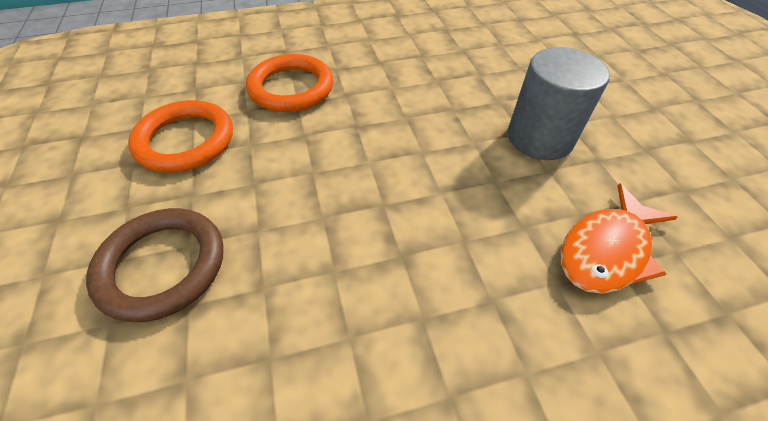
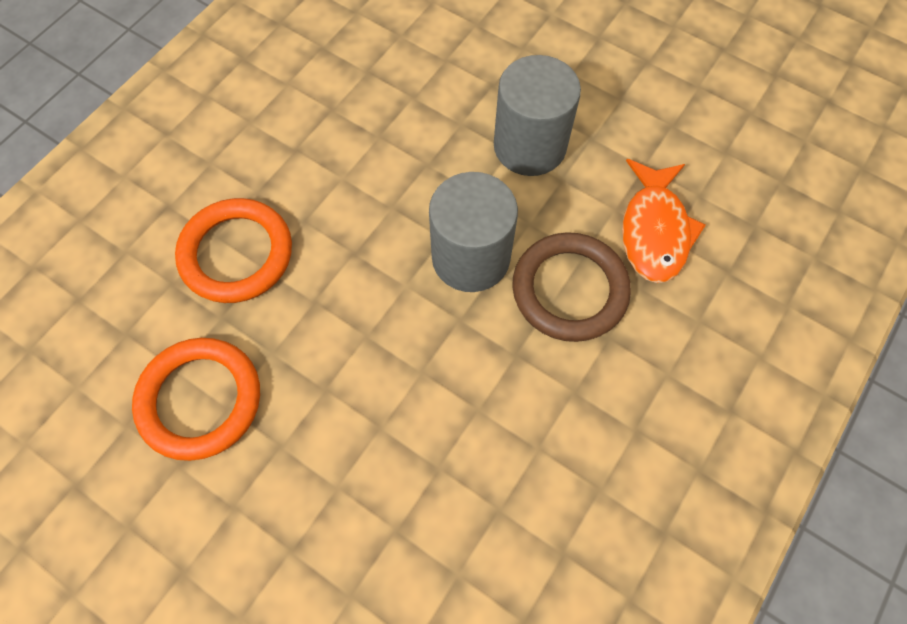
camera: 40 degrees left, 15 degrees up
brown ring [86,208,224,322] -> brown ring moved to [512,232,631,342]
none -> grey cylinder [429,172,518,292]

